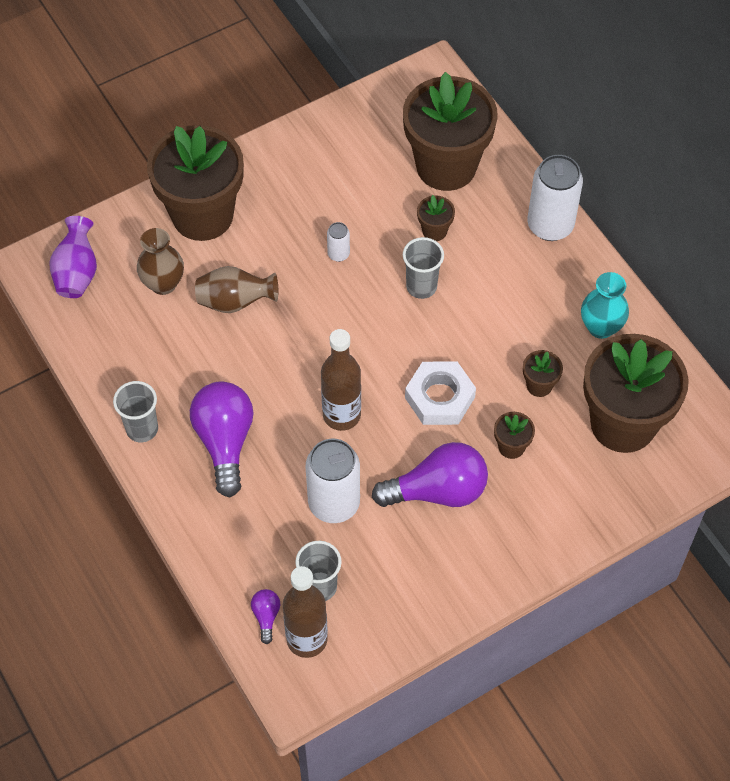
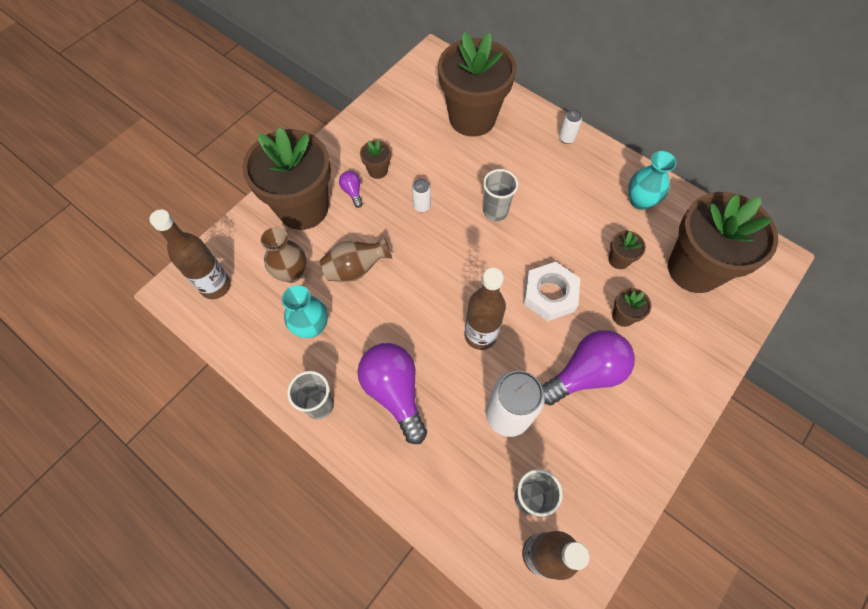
camera: 20 degrees left, 5 degrees up
purple vase [50,216,97,298] -> brown bottle [149,209,231,299]
purple light bulb [251,589,280,644] -> purple light bulb moved to [339,171,363,208]
brown flower pot [417,195,455,241] -> brown flower pot moved to [360,140,391,179]
white can [527,155,583,241] -> white can [559,109,582,144], size x0.47
none -> turquoise vase [282,285,328,338]

